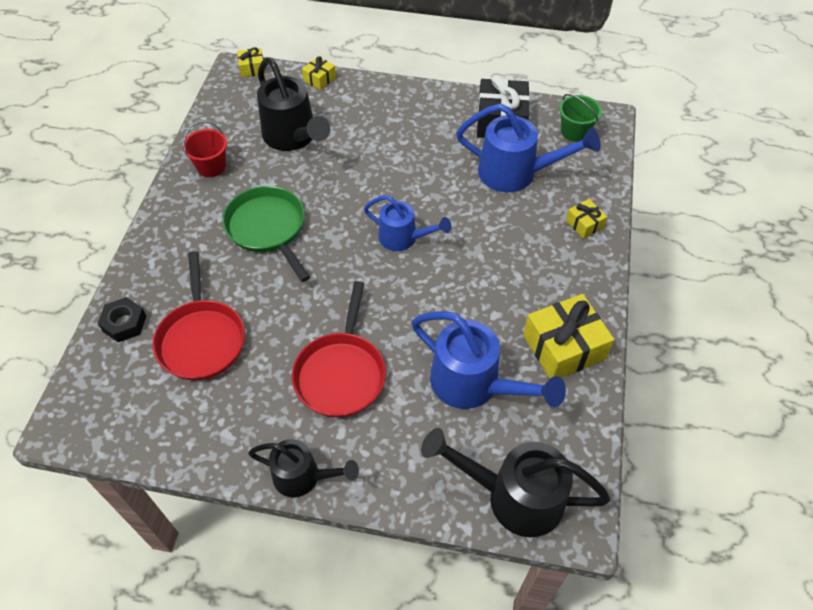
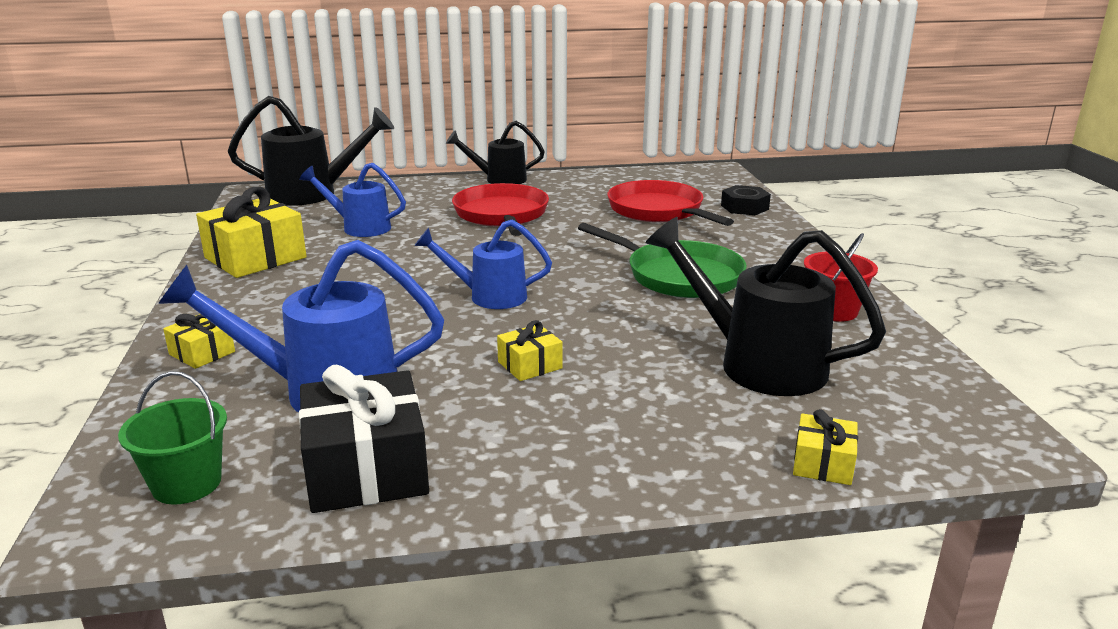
camera: 160 degrees right, 30 degrees down
yellow gift [237,47,265,77] -> yellow gift moved to [497,320,563,381]
blue watering can [412,311,566,409] -> blue watering can [299,163,406,237], size x0.63

